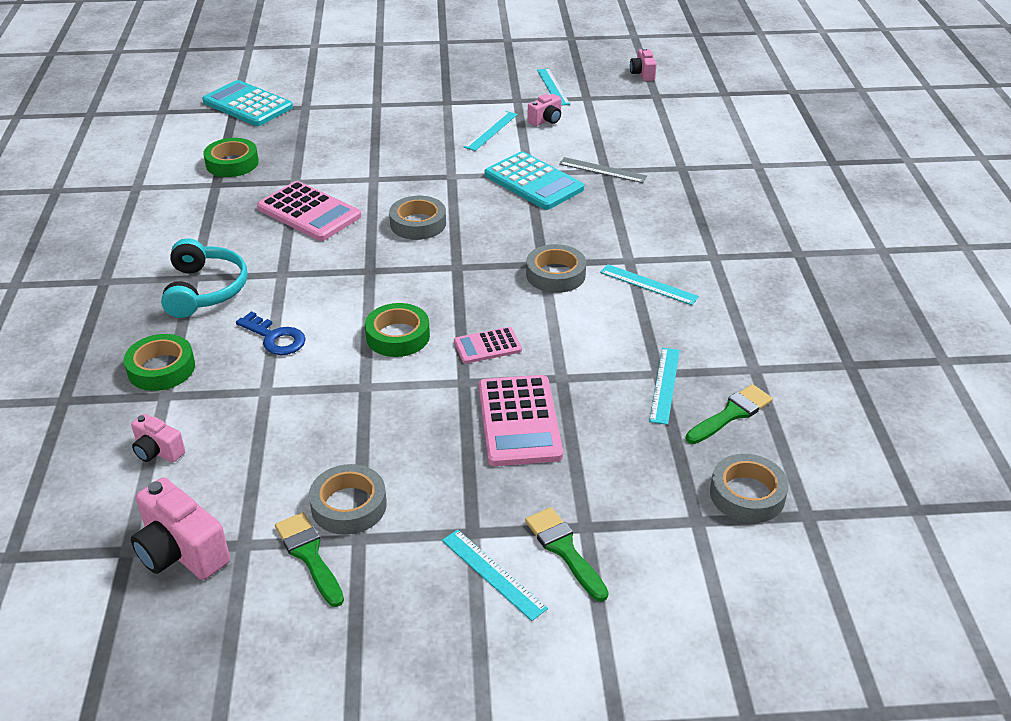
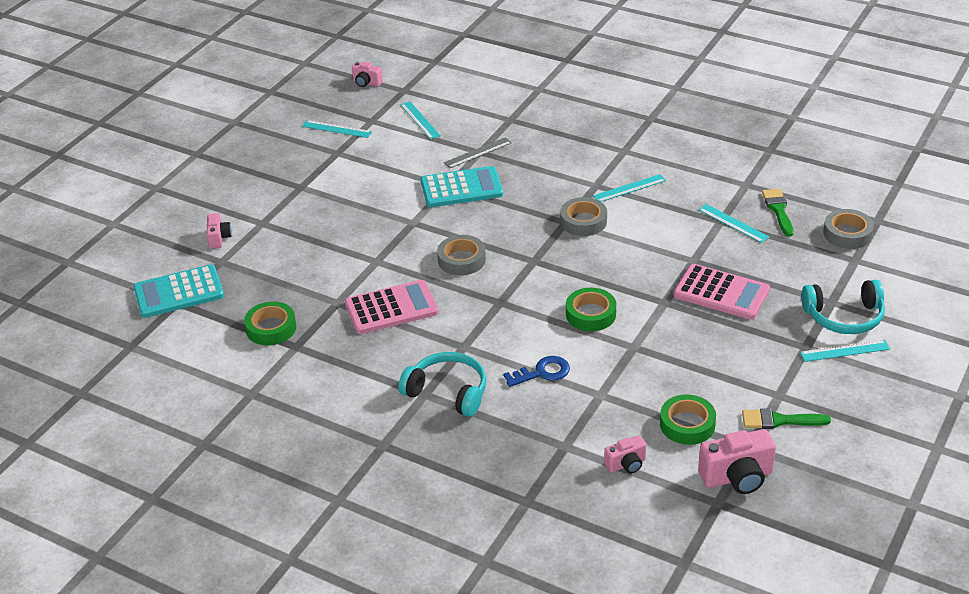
camera: 55 degrees left, 0 degrees up
green tape [124,334,195,391] -> green tape moved to [660,394,716,445]
grey tape [309,464,387,535] -> none
pink calculator [454,327,522,364] -> none
turquoise ruler [464,111,518,151] -> turquoise ruler moved to [400,101,441,140]
green brush [525,507,609,602] -> turquoise headphones [801,280,885,334]
pink camera [527,94,562,126] -> pink camera moved to [207,213,232,249]

